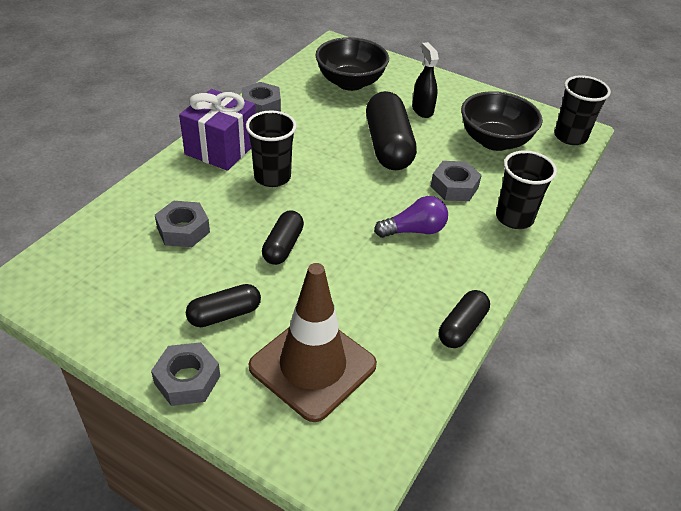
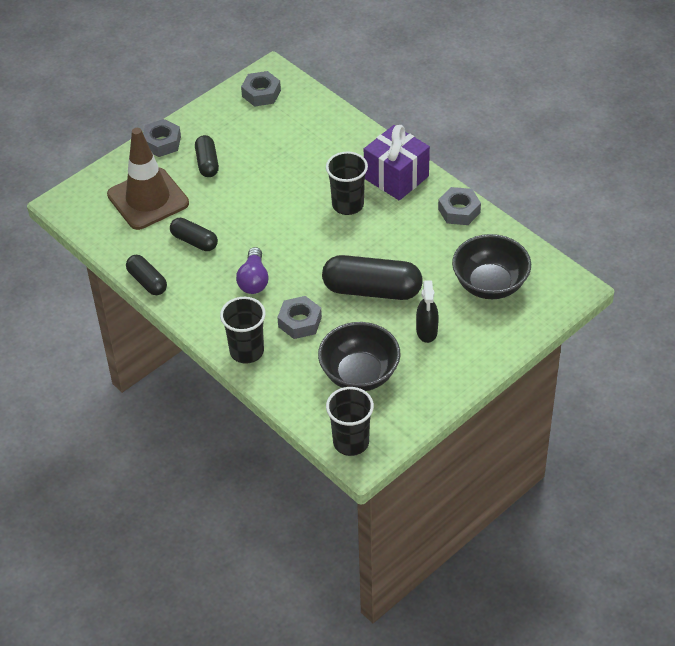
camera: 110 degrees right, 5 degrees up
grey nut [155,201,210,247] -> grey nut moved to [241,71,281,107]
black capsule [262,210,304,265] -> black capsule moved to [170,218,218,251]
black spray bottle [412,42,439,118] -> black spray bottle turned 90 degrees clockwise [416,280,439,343]

